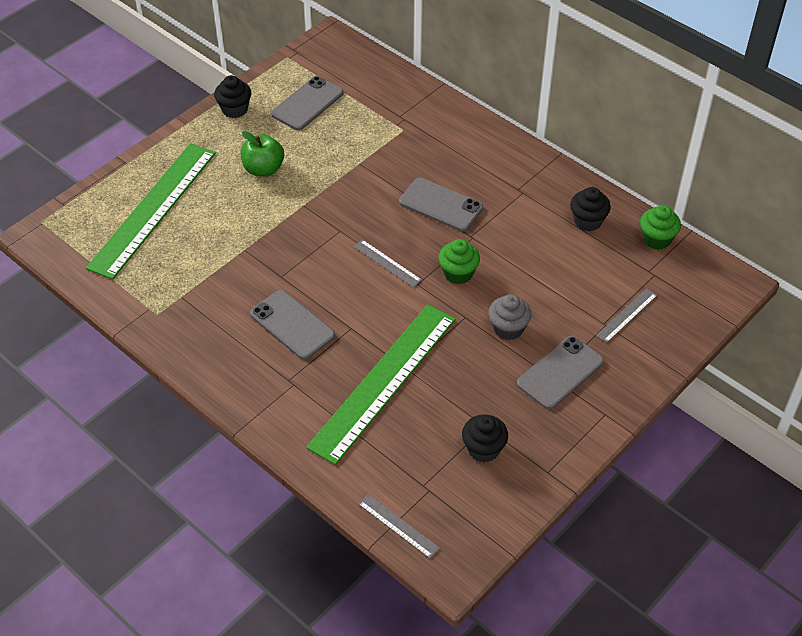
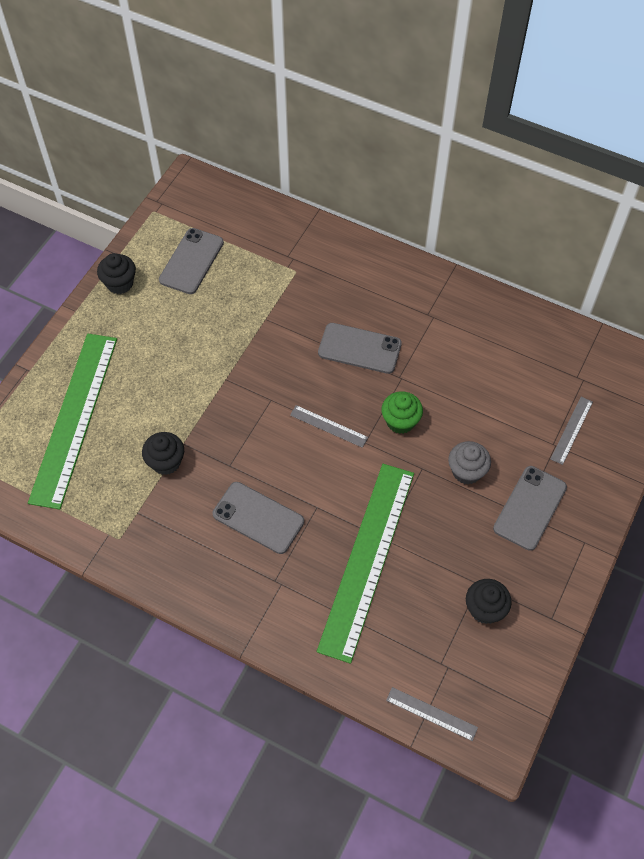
camera: 15 degrees left, 10 degrees up
green apple [241,131,284,177] -> none
black cupcake [570,187,611,231] -> black cupcake moved to [142,432,184,475]
green cupcake [640,205,681,250] -> none

